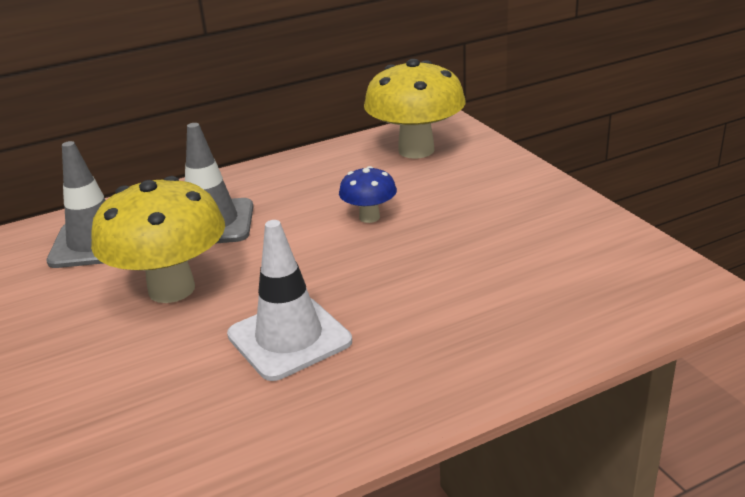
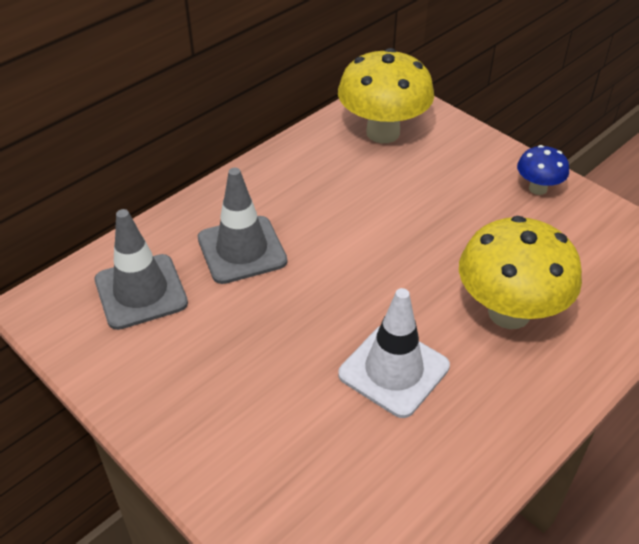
camera: 20 degrees left, 15 degrees up
yellow mushroom [91,176,225,303] -> yellow mushroom moved to [459,216,582,329]
blue mushroom [339,166,397,223] -> blue mushroom moved to [517,145,569,195]

